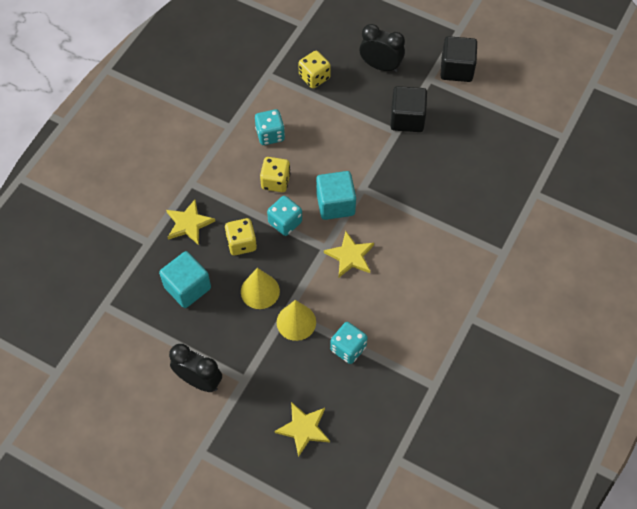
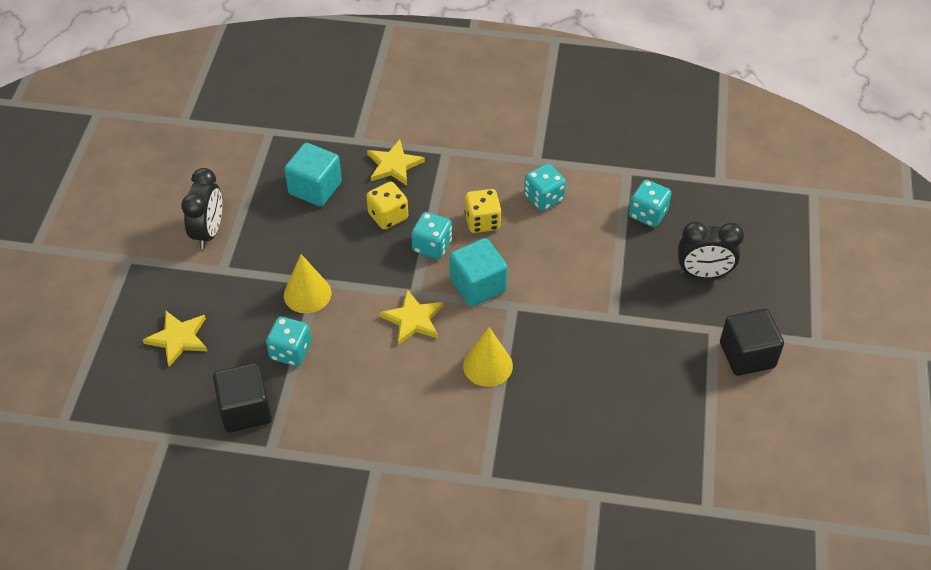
camera: 70 degrees right, 10 degrees down
yellow cone [241,268,280,309] -> yellow cone moved to [463,327,513,387]
yellow dice [298,51,331,88] -> turquoise dice [629,180,671,227]
black clock [359,24,405,72] -> black clock turned 90 degrees clockwise [678,222,744,278]
black cube [390,86,427,132] -> black cube moved to [213,363,272,432]

